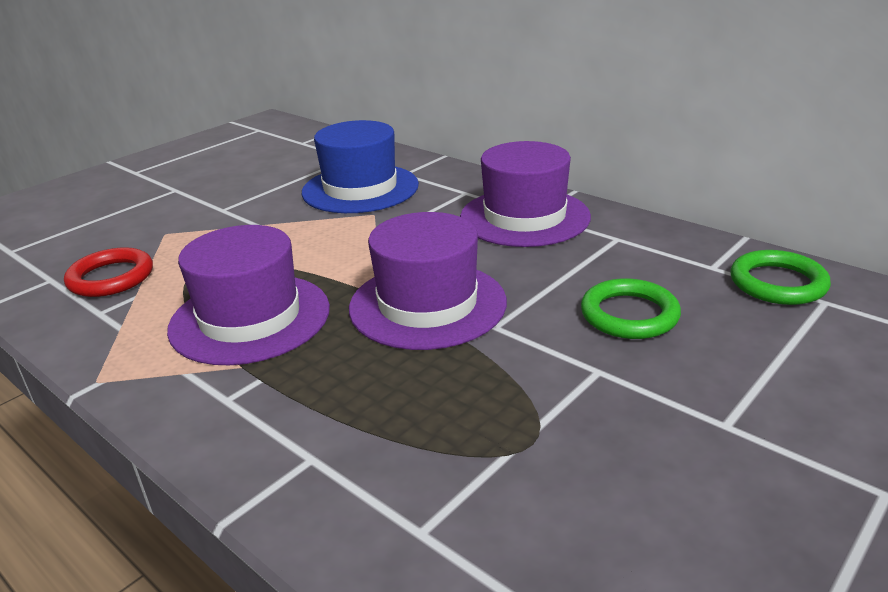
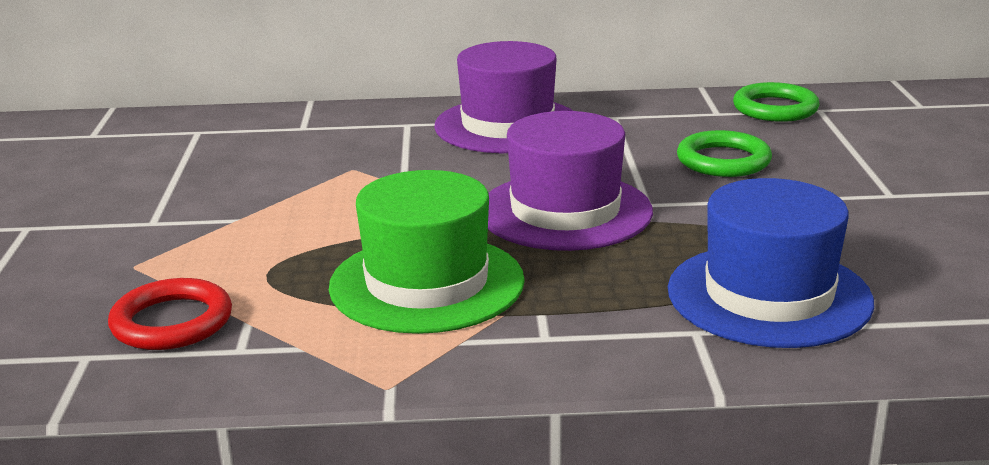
camera: 45 degrees left, 5 degrees down
purple hat [167,225,330,365] -> green hat [329,170,525,334]
blue hat [302,120,419,213] -> blue hat moved to [668,178,874,348]

